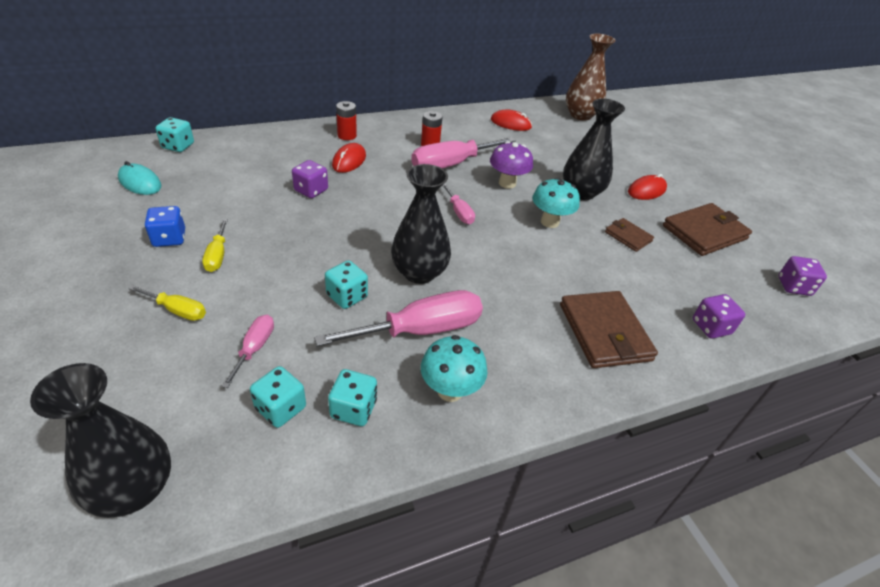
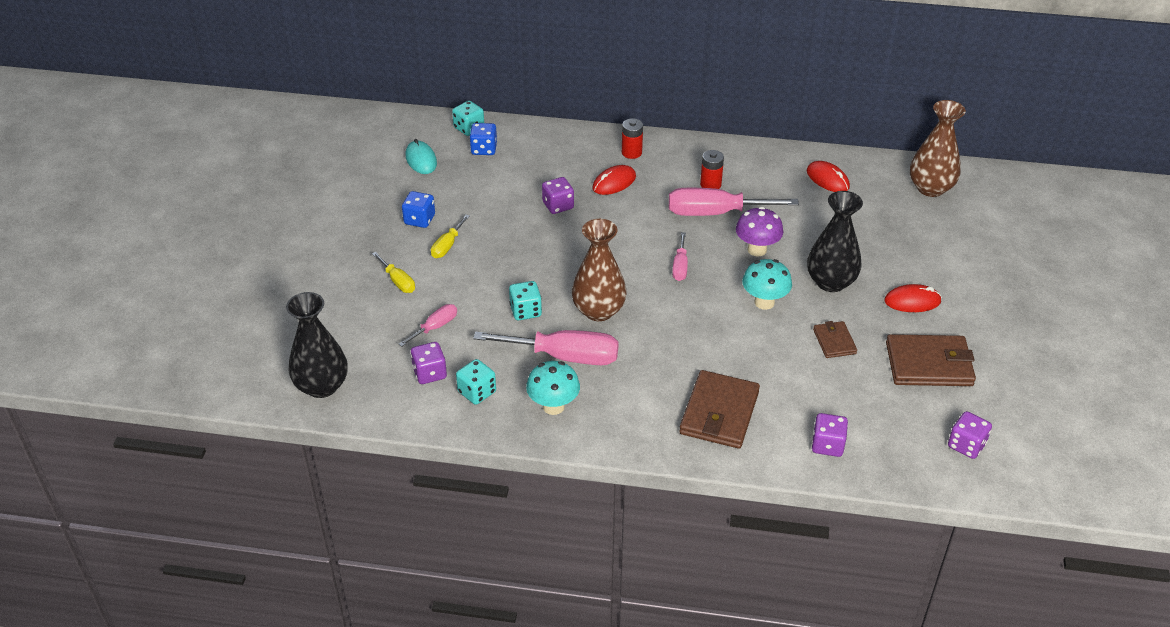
camera: 35 degrees right, 0 degrees up
turquoise dice [250,366,306,428] -> purple dice [411,342,447,384]
black vase [391,164,451,284] -> brown vase [572,219,627,321]
none -> blue dice [470,123,497,155]

